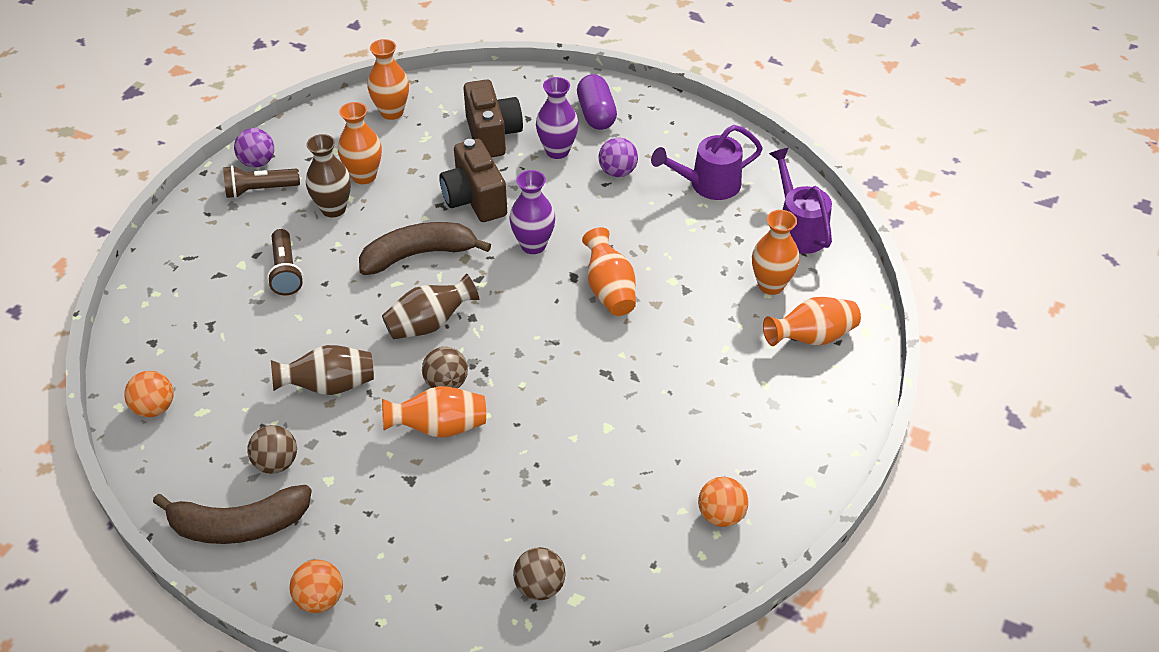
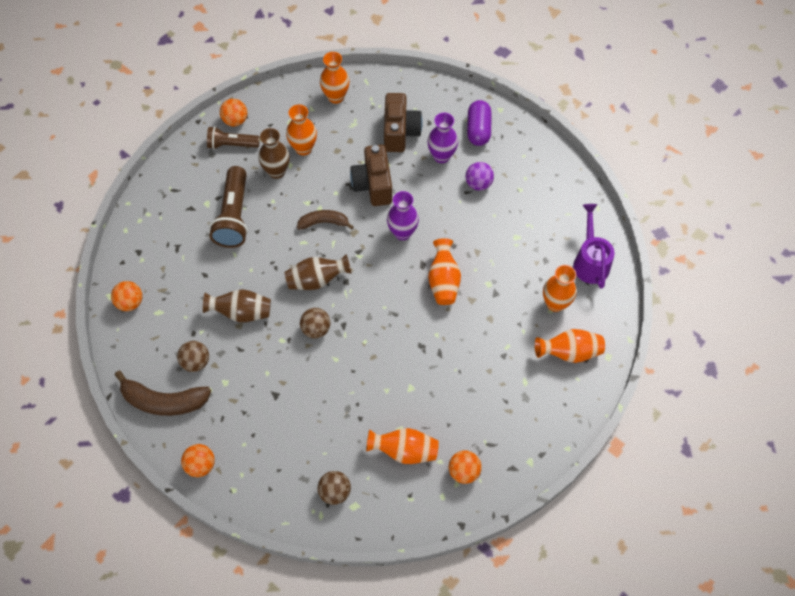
camera: 15 degrees right, 15 degrees up
purple ball [234,128,274,168] -> orange ball [220,99,247,127]
brown flashlight [267,229,303,296] -> brown flashlight [209,166,248,248], size x1.58
brown banana [359,222,491,275] -> brown banana [297,210,354,230], size x0.62
orange vase [382,386,486,438] -> orange vase moved to [366,428,439,464]
purple watering can [651,125,763,200] -> none

